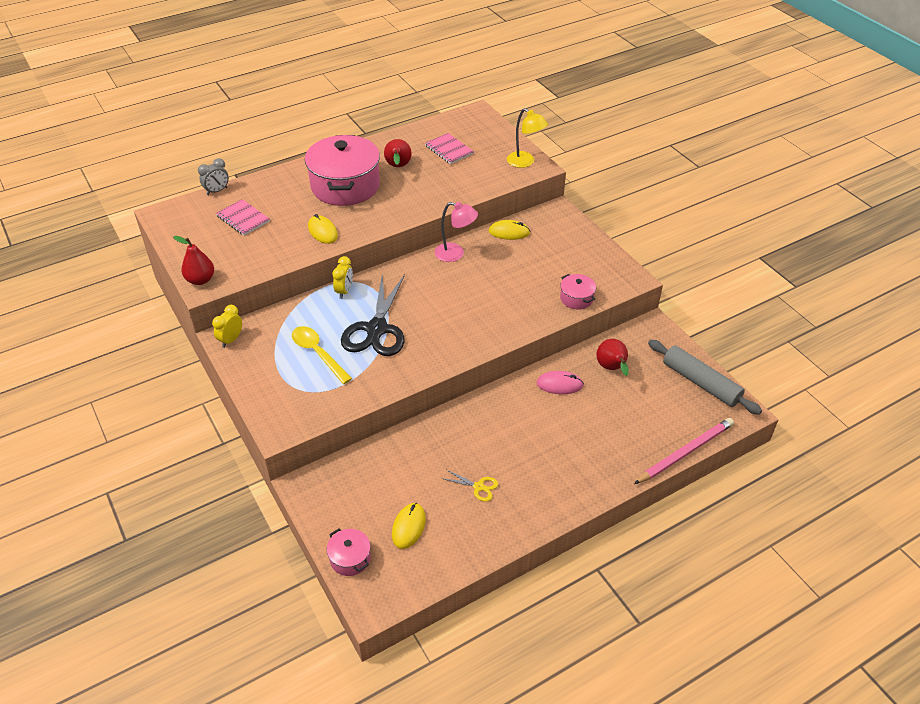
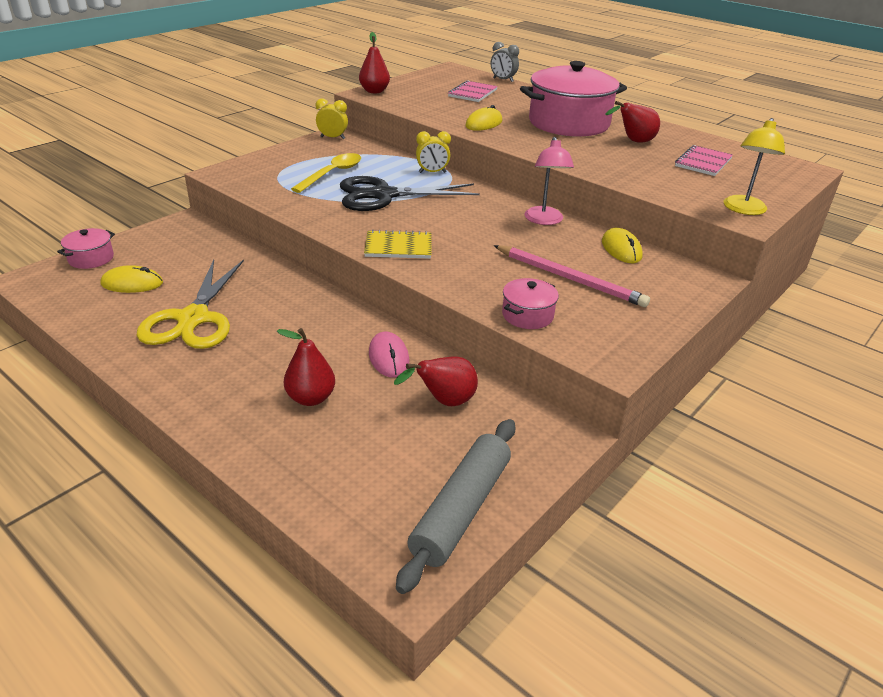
camera: 70 degrees right, 10 degrees down
yellow scissors [441,470,498,502] -> yellow scissors [136,259,244,349], size x2.35
pink pencil [634,418,734,484] -> pink pencil moved to [493,245,650,307]
none -> red pear [277,328,335,406]
none -> yellow notebook [364,230,432,259]

